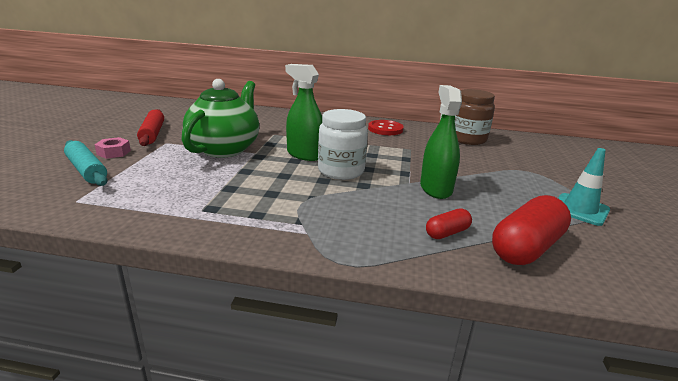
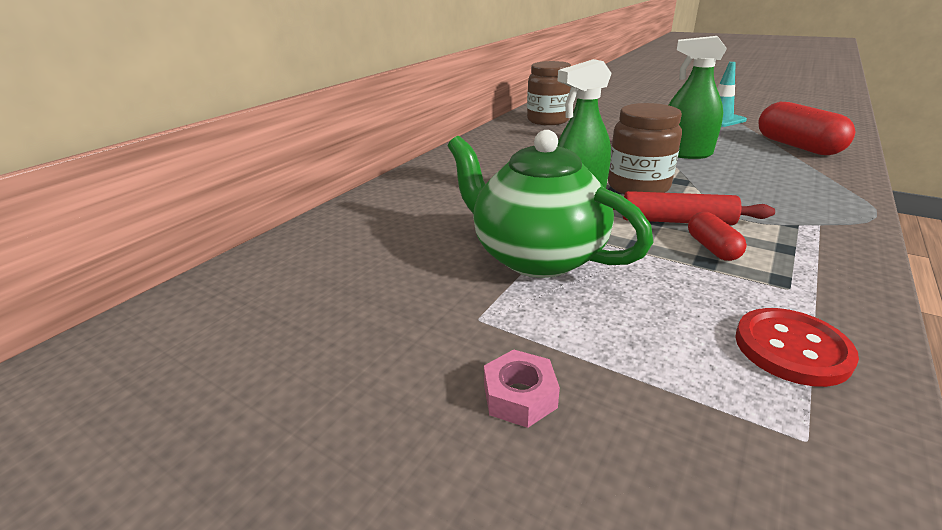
camera: 65 degrees left, 5 degrees up
turquoise rolling pin [64,140,108,186] -> none
red rolling pin [137,109,164,146] -> red rolling pin moved to [613,191,775,225]
white jar [318,109,368,180] -> brown jar [608,103,682,194]
red button [368,120,404,135] -> red button moved to [735,308,859,387]
red capsule [426,208,472,239] -> red capsule moved to [688,212,747,261]

